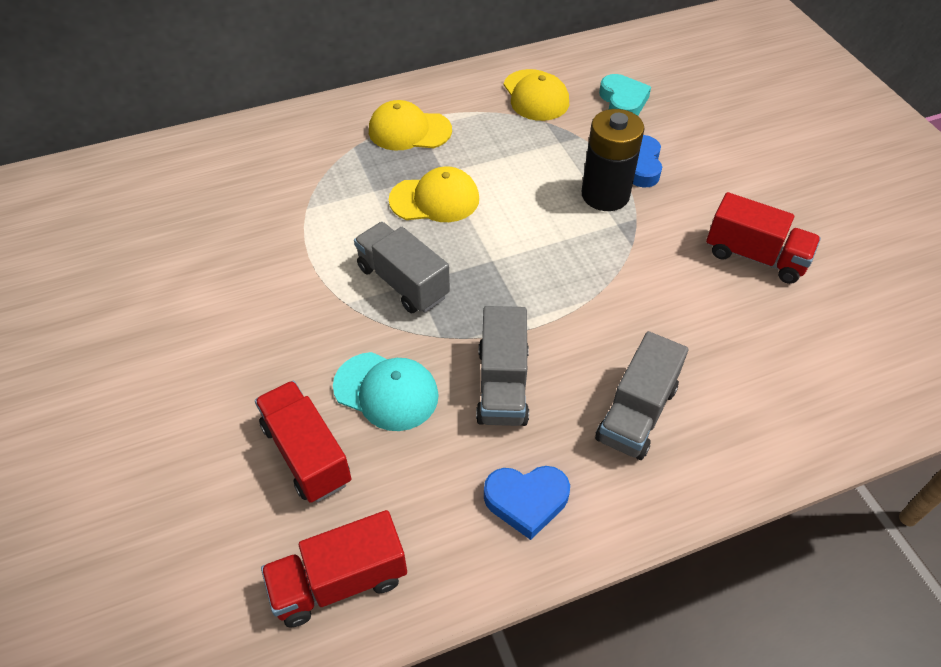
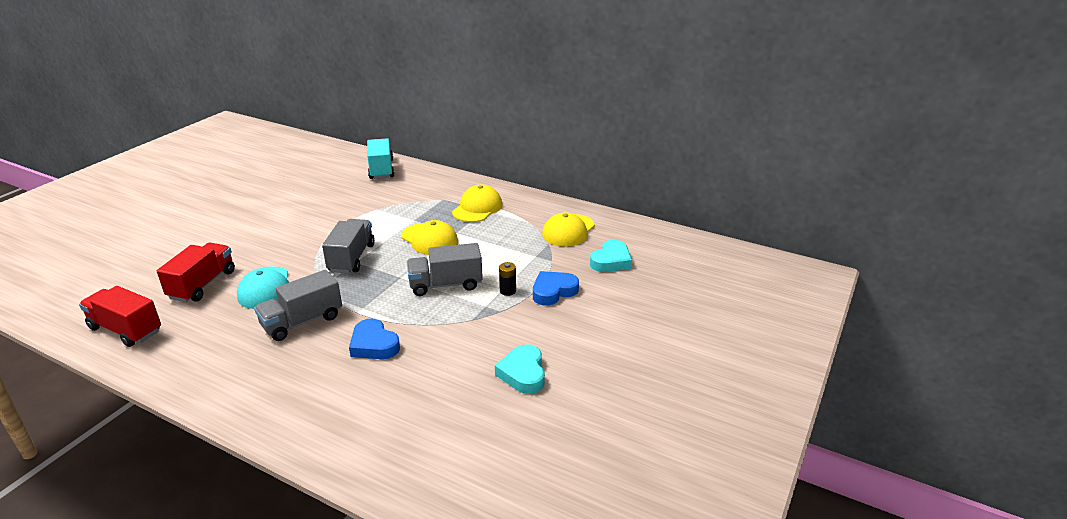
camera: 50 degrees right, 20 degrees down
yellow cap [369,100,452,150] -> yellow cap turned 60 degrees clockwise [452,185,502,222]
blue heart [484,466,570,540] -> blue heart moved to [349,318,400,359]
black battery [582,109,644,211] -> black battery [499,262,516,296], size x0.43
grey truck [595,331,688,460] -> grey truck moved to [407,243,483,296]
red truck [706,192,821,284] -> turquoise heart [495,344,545,394]
none -> turquoise truck [367,138,394,179]

